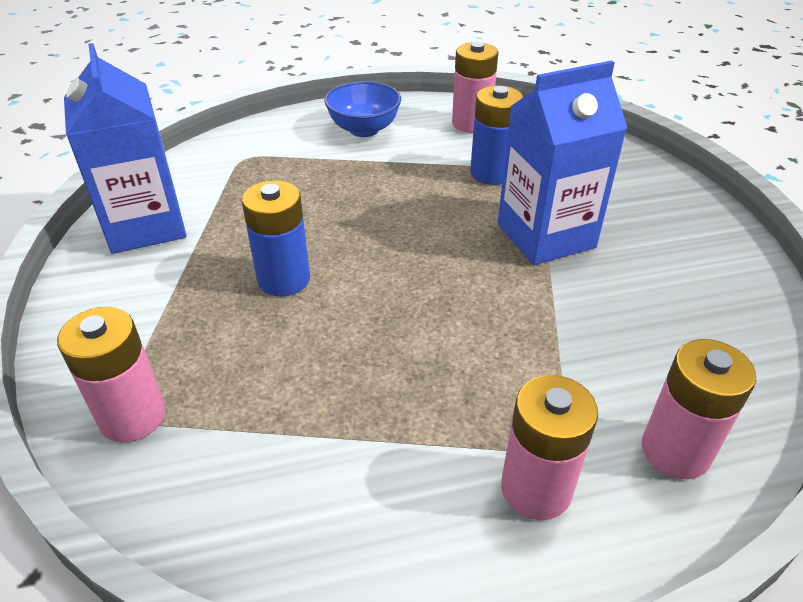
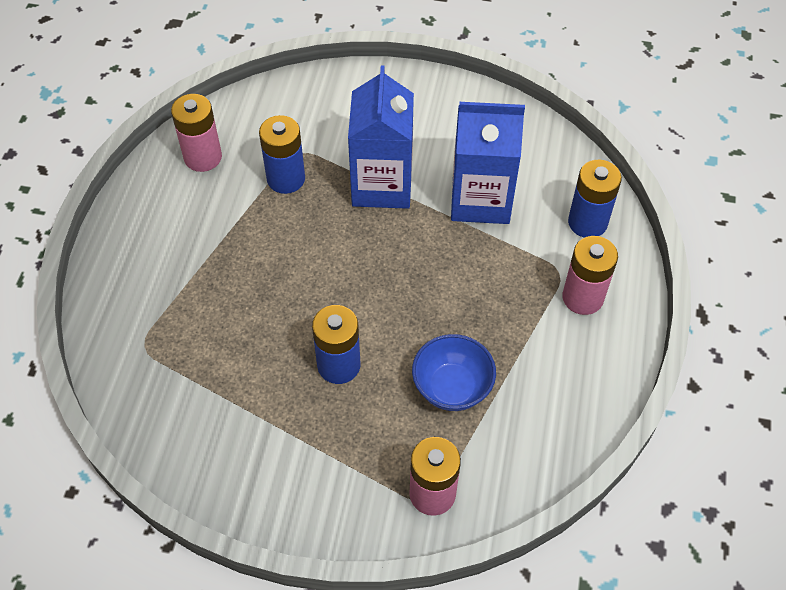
camera: 65 degrees left, 15 degrees up
blue carton [64,43,187,254] -> blue carton moved to [451,102,525,224]
blue bowl [324,81,401,137] -> blue bowl moved to [412,334,496,411]
pink battery [642,339,756,479] -> blue battery [568,160,622,238]

